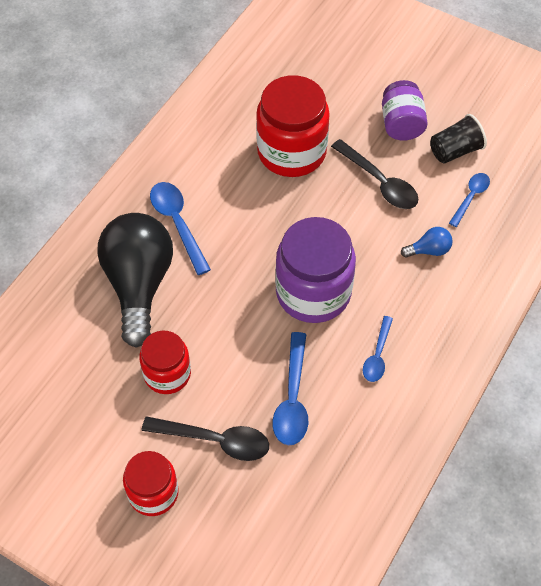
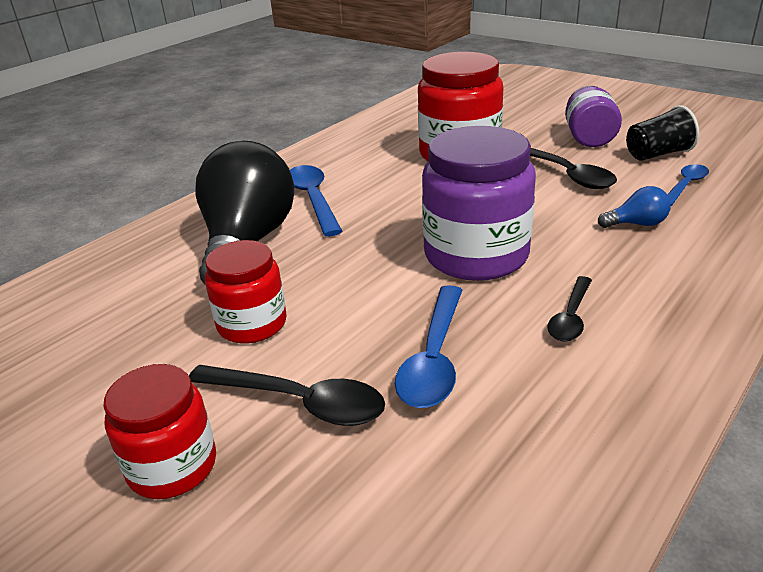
camera: 10 degrees right, 25 degrees down
blue spoon [363,316,393,382] -> black spoon [547,276,592,342]

